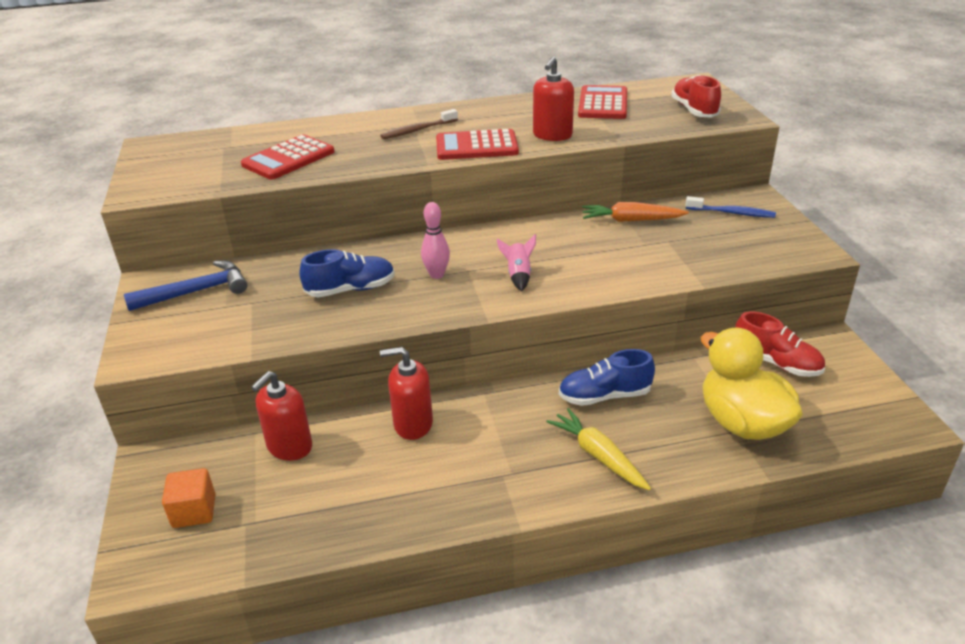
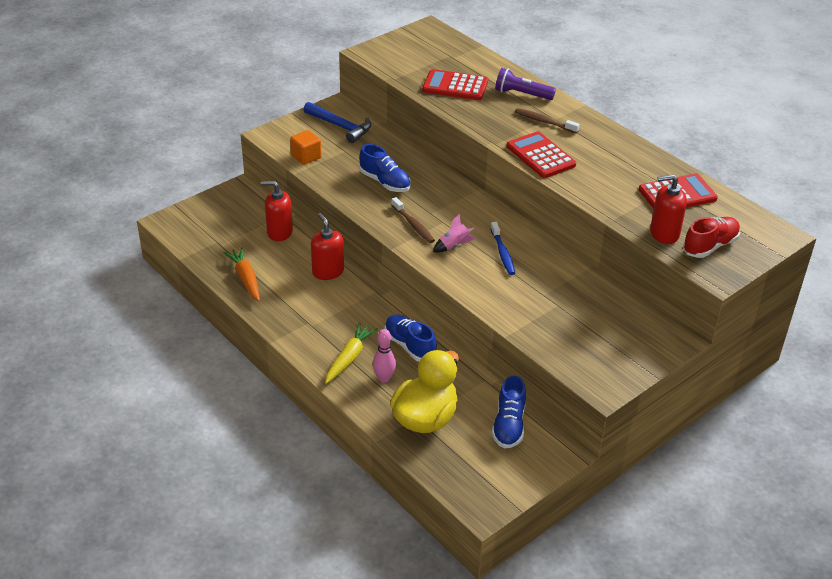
camera: 60 degrees right, 5 degrees up
orange cube [162,468,215,528] -> orange cube moved to [290,130,322,165]
pink bowling pin [421,202,450,279] -> pink bowling pin moved to [373,329,396,383]
red soap dispenser [533,57,574,141] -> red soap dispenser moved to [650,174,687,244]
orange carrot [582,202,688,222] -> orange carrot moved to [224,247,260,302]
blue toothbrush [685,196,776,218] -> blue toothbrush moved to [490,222,515,275]
red shoe [735,312,825,377] -> blue shoe [492,376,526,448]
none -> brown toothbrush [391,197,435,243]
none -> purple flashlight [495,68,556,100]

